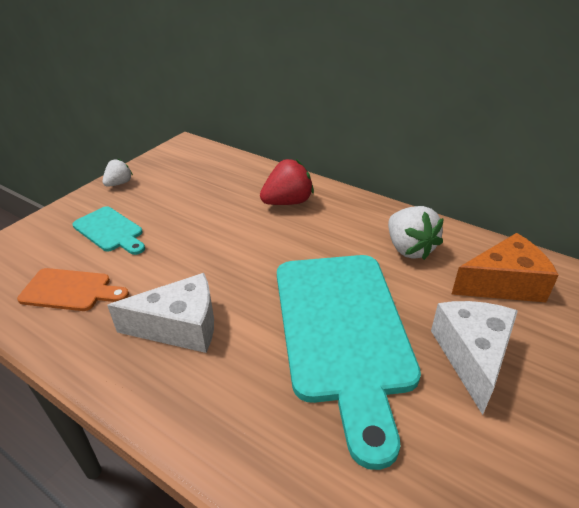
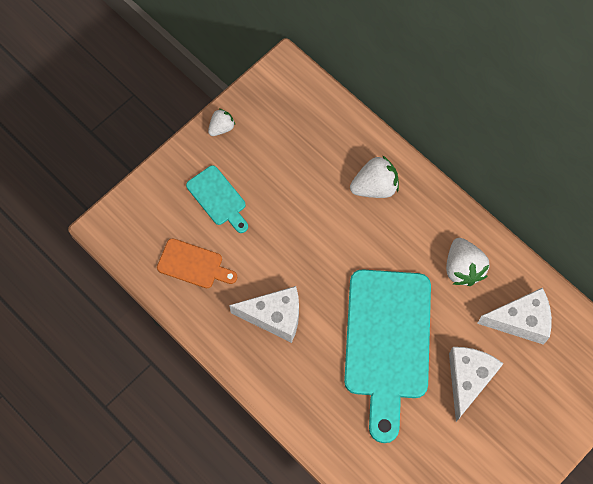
camera: 10 degrees right, 30 degrees up
red strawberry [260,159,314,205] -> white strawberry [350,155,399,198]
orange cheese [452,233,559,302] -> white cheese [477,288,552,345]

